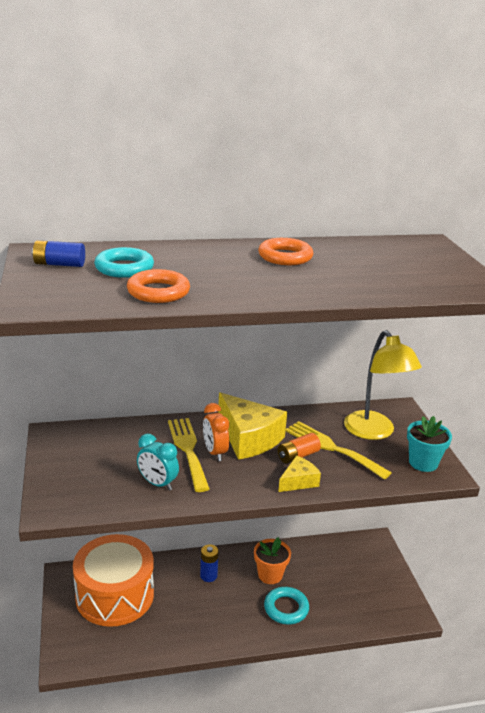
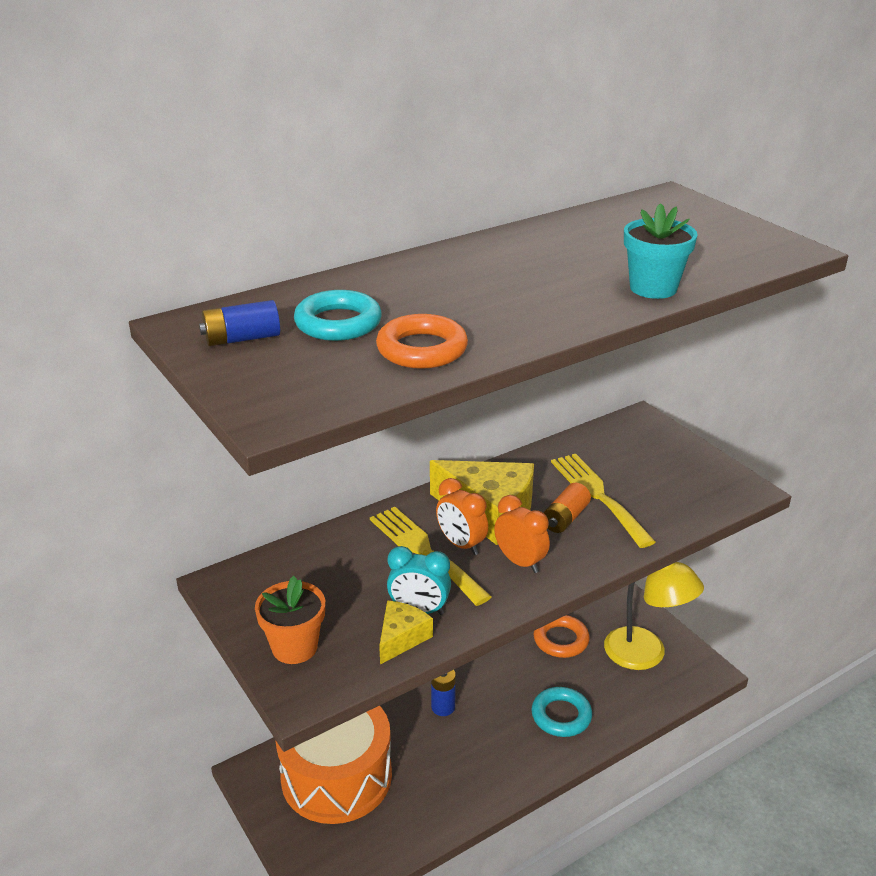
camera: 20 degrees left, 5 degrees up
orange flower pot [254,537,291,584] -> orange flower pot moved to [255,576,325,664]
orange ring [258,238,313,265] -> orange ring moved to [534,615,590,658]
yellow cheese [278,456,321,492] -> yellow cheese moved to [379,601,433,665]
yellow fork [286,421,392,479] -> yellow fork turned 45 degrees clockwise [551,454,655,548]
yellow lamp [344,330,422,440] -> yellow lamp moved to [604,562,704,670]
turquoise flower pot [407,416,452,472] -> turquoise flower pot moved to [624,203,698,299]
none -> orange clock [494,495,550,573]

